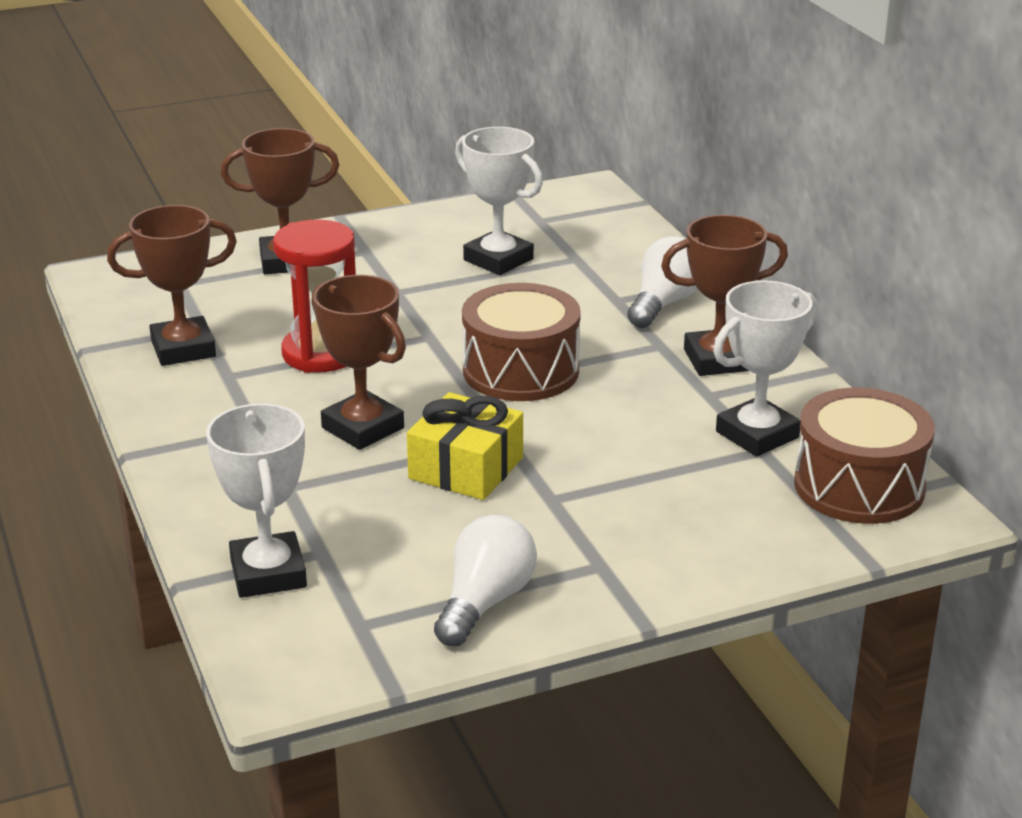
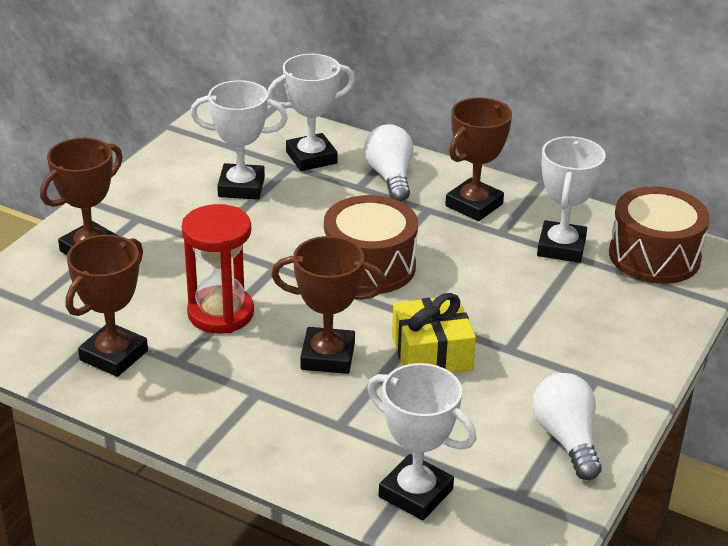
camera: 40 degrees left, 5 degrees up
none -> white trophy [268,54,355,171]

